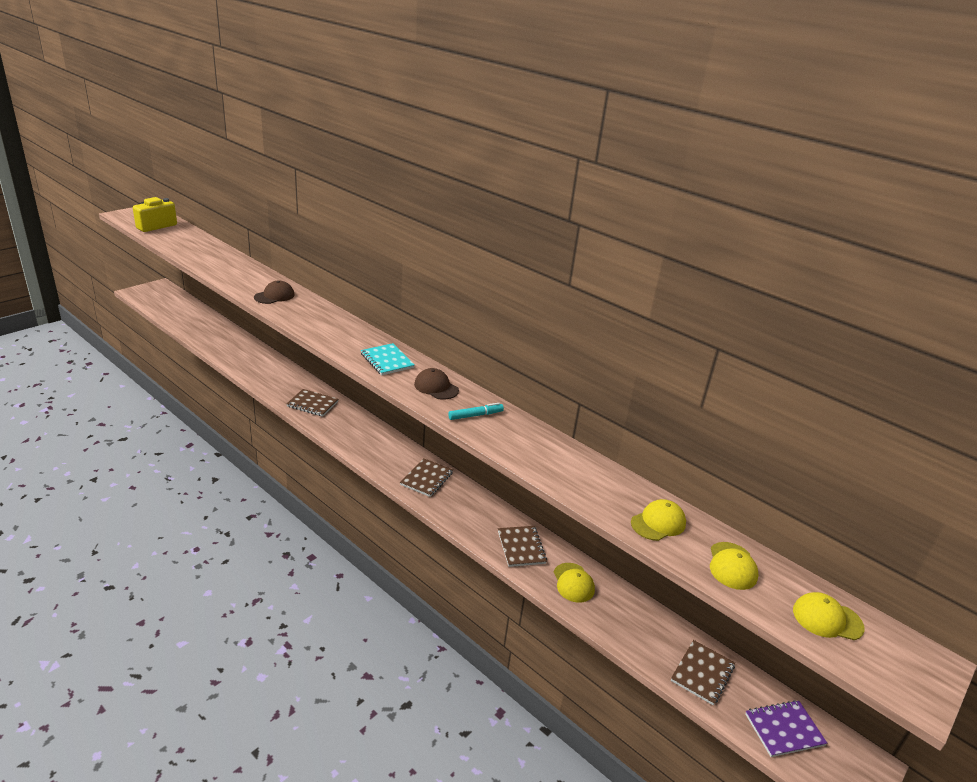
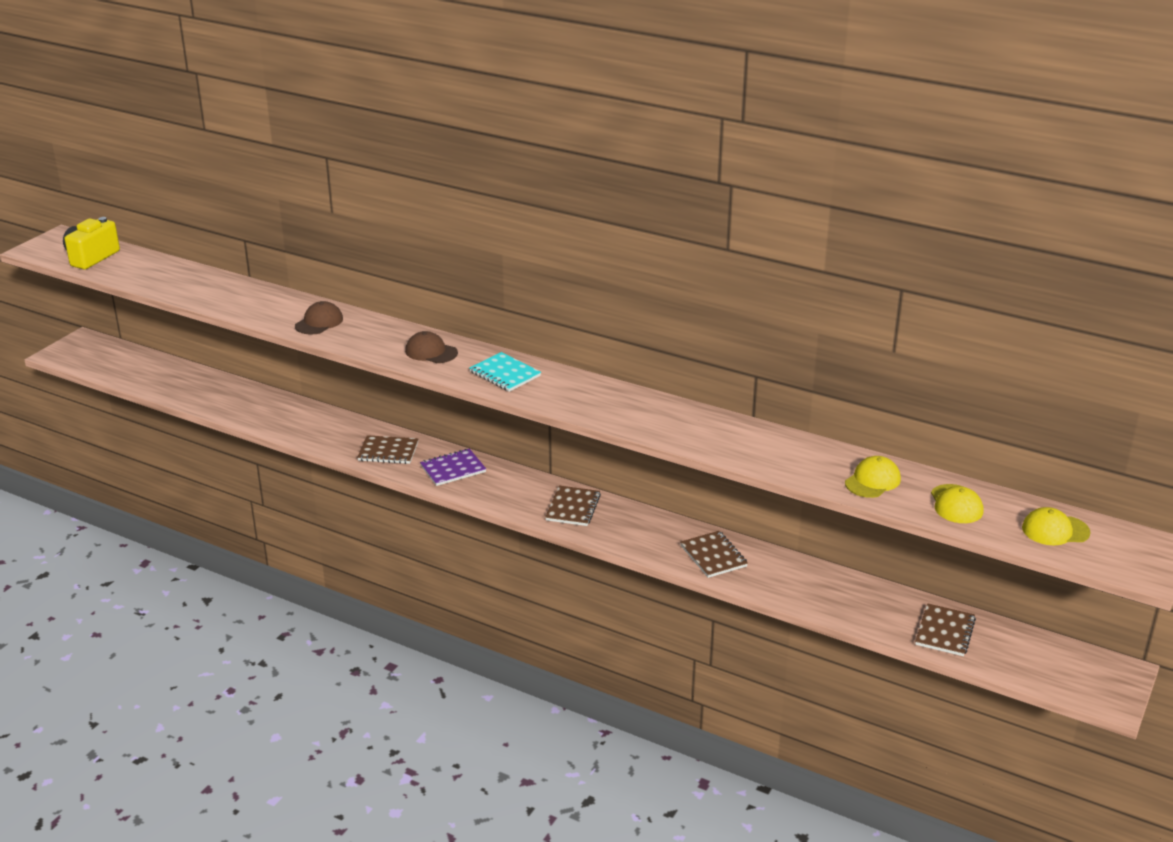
camera: 10 degrees left, 0 degrees up
brown cap [414,368,459,400] -> brown cap moved to [405,331,458,363]
turquoise marker [448,403,504,420] -> none
yellow cap [554,563,595,603] -> none
purple notebook [745,700,828,757] -> purple notebook moved to [420,449,486,486]

